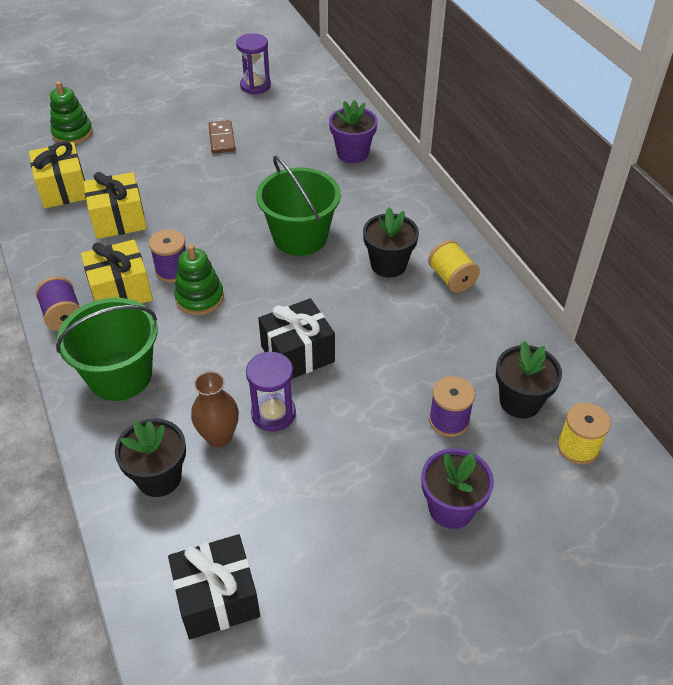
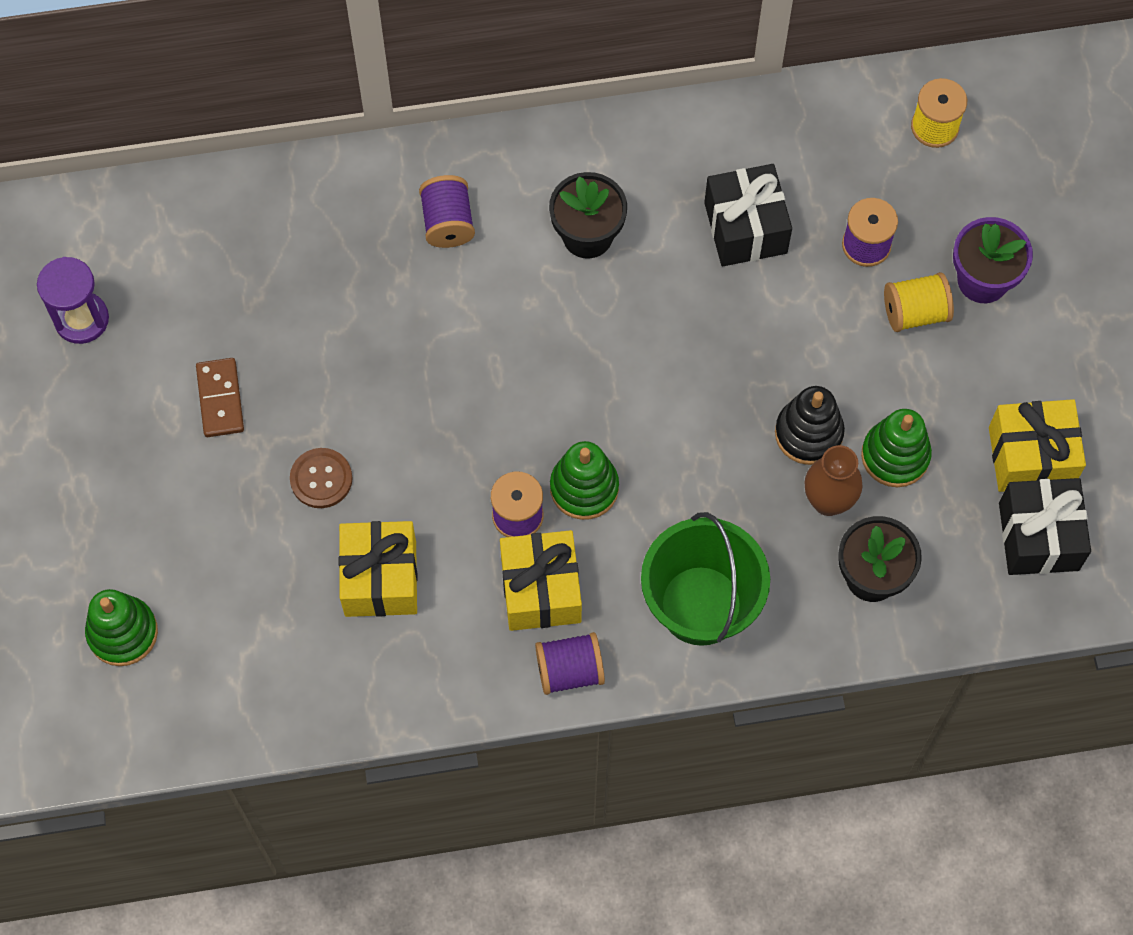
camera: 75 degrees left, 20 degrees up
yellow gift [29,141,86,208] -> yellow gift moved to [989,399,1086,492]
brown domino [209,120,235,153] -> brown domino turned 75 degrees clockwise [196,358,244,437]
purple hourglass [246,351,296,432] -> black stacking toy [775,386,845,465]
green bucket [256,156,341,256] -> none
black gift [258,298,335,379] -> black gift moved to [704,164,792,266]
purple flower pot [329,100,378,163] -> none
yellow spool [428,240,480,293] -> yellow spool moved to [884,272,954,332]
black flower pot [496,341,562,418] -> none
none -> brown button [290,448,352,508]
none -> purple spool [419,175,475,248]
none -> green stacking toy [861,409,932,487]

